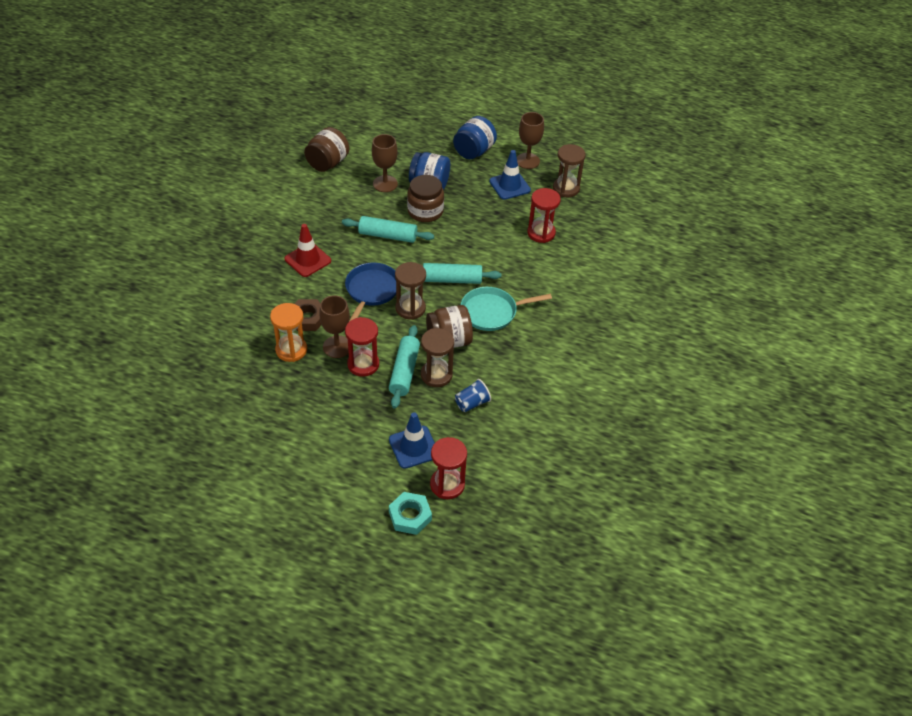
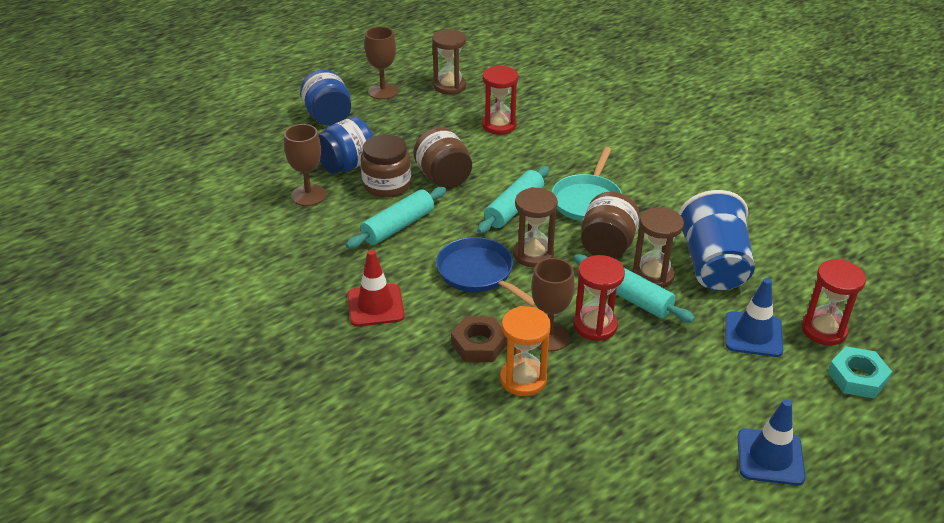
camera: 55 degrees left, 10 degrees down
brown jar [304,127,349,172] -> brown jar moved to [413,127,472,189]
blue cup [455,379,491,412] -> blue cup [678,190,755,290], size x2.17
blue traffic cone [489,150,531,200] -> blue traffic cone moved to [737,399,806,485]

